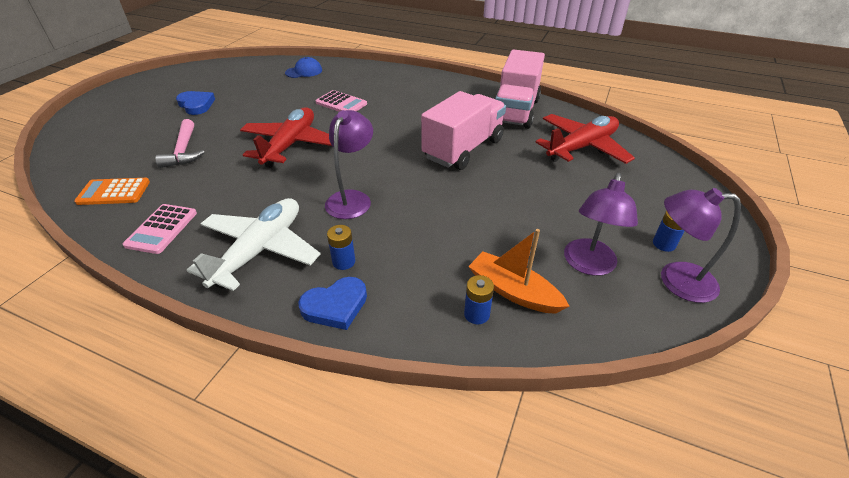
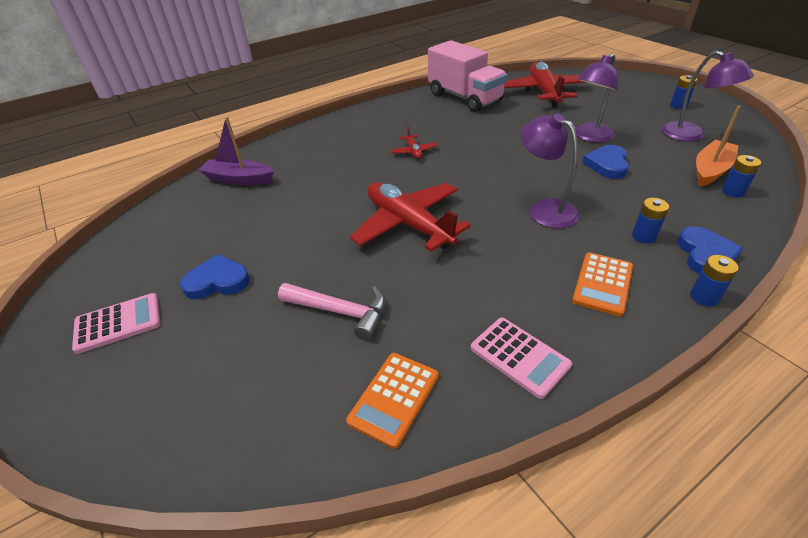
camera: 55 degrees left, 0 degrees up
white plane [187,198,320,291] -> orange calculator [572,252,633,316]
blue cap [285,57,322,78] -> purple boat [199,117,274,185]
pink calculator [316,90,367,112] -> pink calculator moved to [72,293,160,354]
pink truck [421,91,506,170] -> none
orange boat [468,229,569,314] -> orange boat turned 150 degrees clockwise [696,105,741,187]
purple lamp [661,188,741,303] -> purple lamp moved to [575,53,618,143]
none -> red plane [390,126,438,159]
none -> blue heart [582,145,629,179]
none -> blue battery [690,255,738,306]

